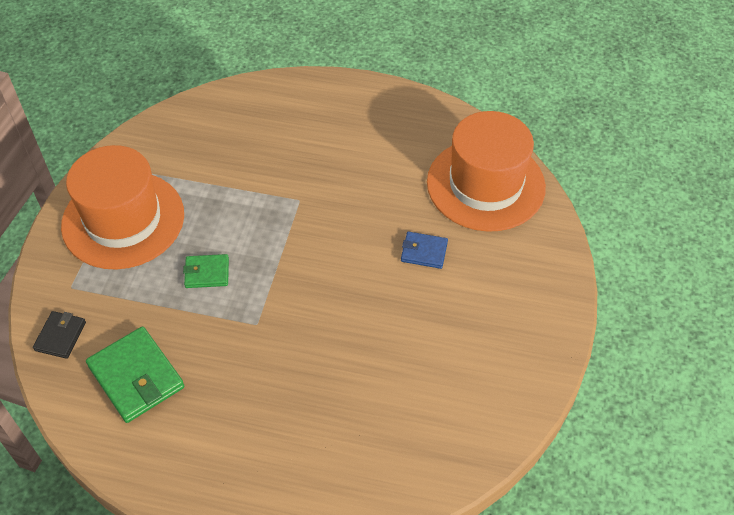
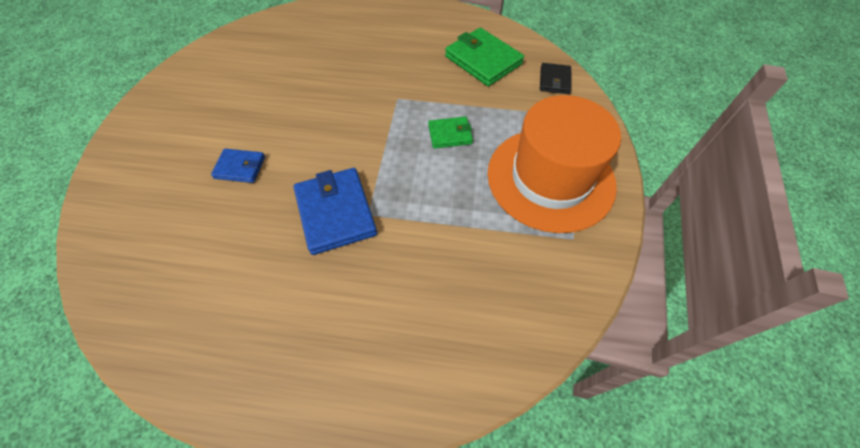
camera: 175 degrees right, 5 degrees up
orange hat [427,111,546,232] -> none
none -> blue wallet [294,168,377,255]

